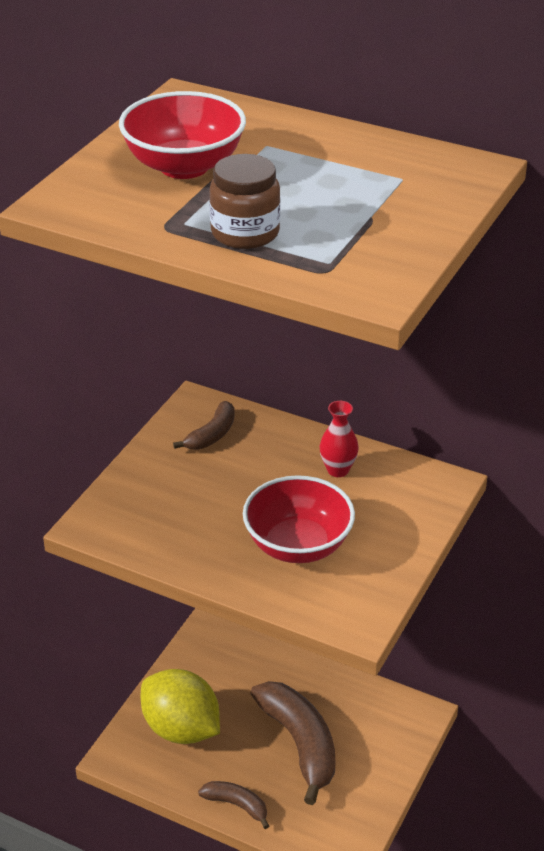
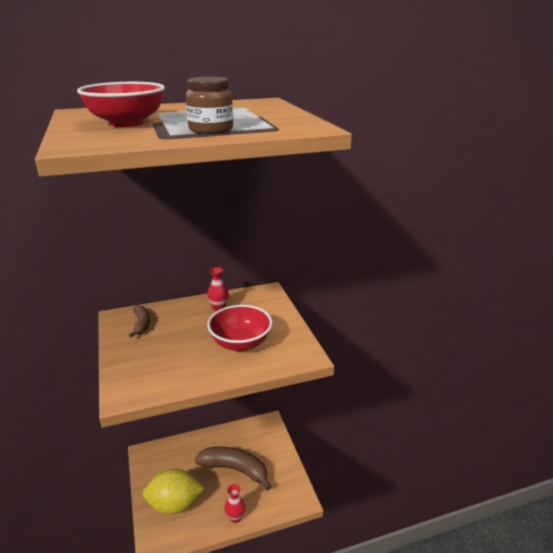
camera: 45 degrees left, 10 degrees down
brown banana [198,781,269,829] -> red vase [225,484,245,523]

